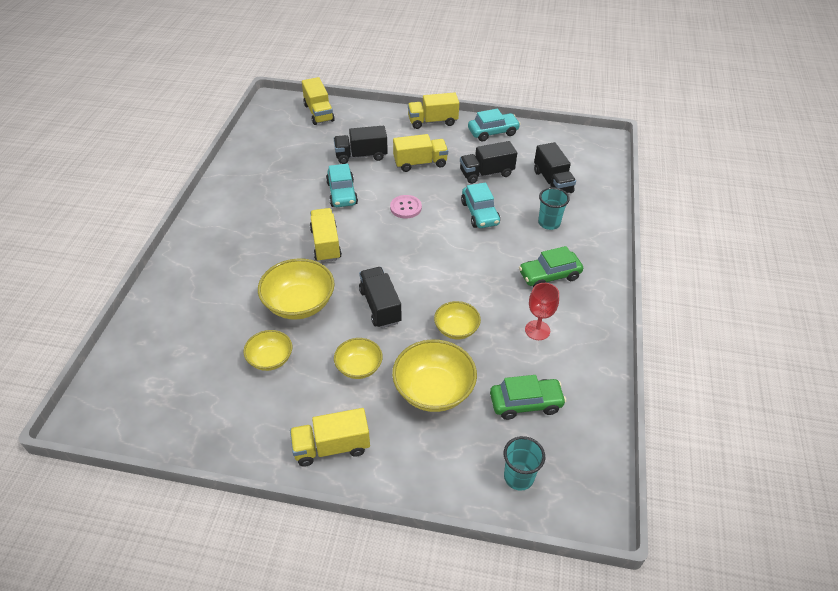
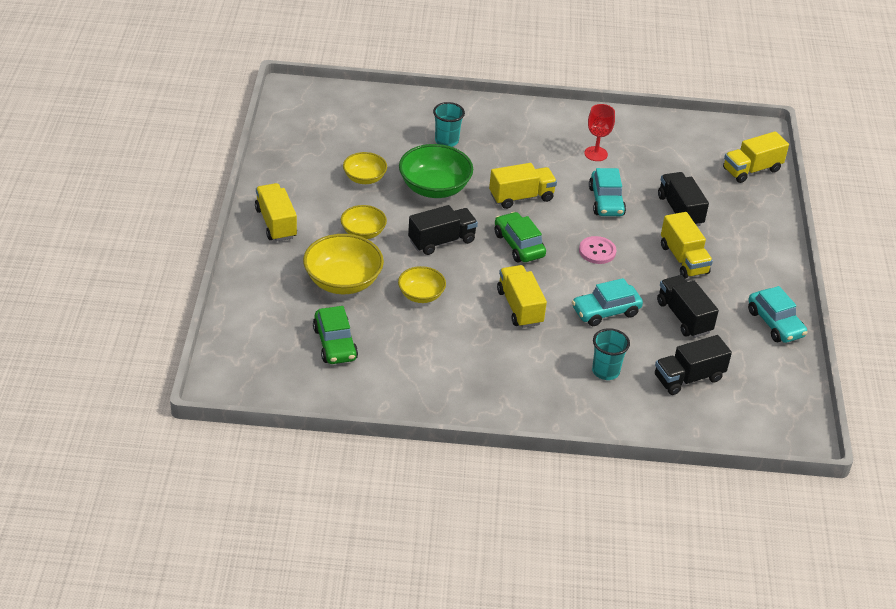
camera: 80 degrees right, 5 degrees down
yellow bowl [258,258,335,320] -> green bowl [399,144,473,198]
turquoise car [326,164,358,207] -> turquoise car turned 75 degrees counterclockwise [589,168,626,216]
yellow truck [408,93,459,129] -> yellow truck moved to [497,265,547,328]
turquoise cup [504,436,545,491] -> turquoise cup moved to [433,102,465,147]
green car [519,246,583,287] -> green car moved to [494,212,546,263]
red goblet [525,283,559,340] -> red goblet moved to [584,104,615,161]

